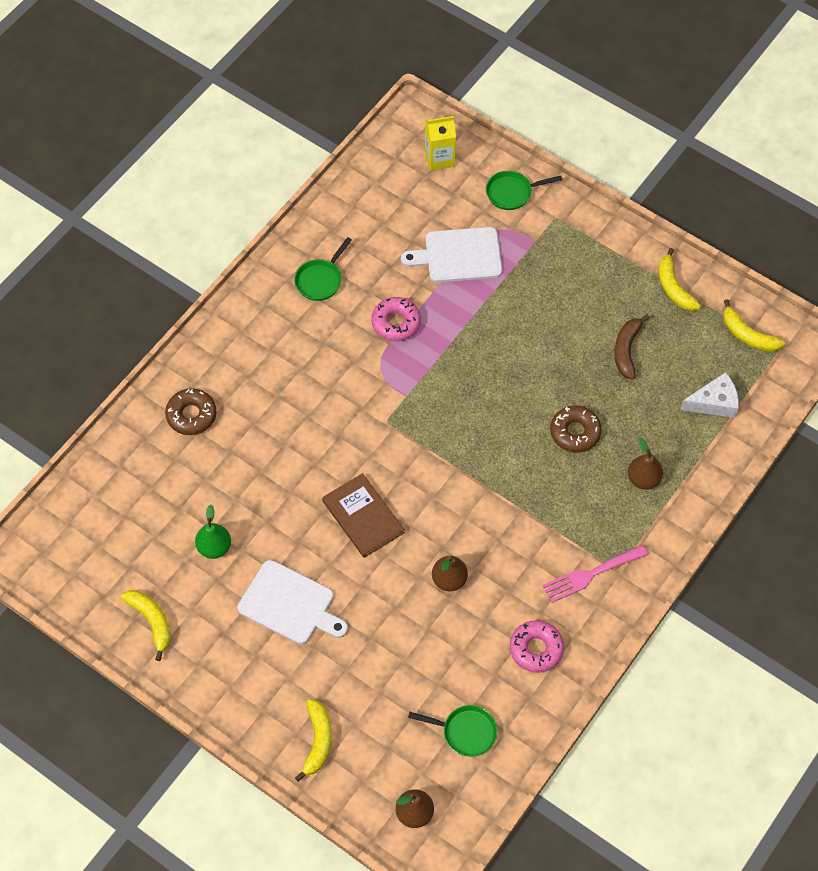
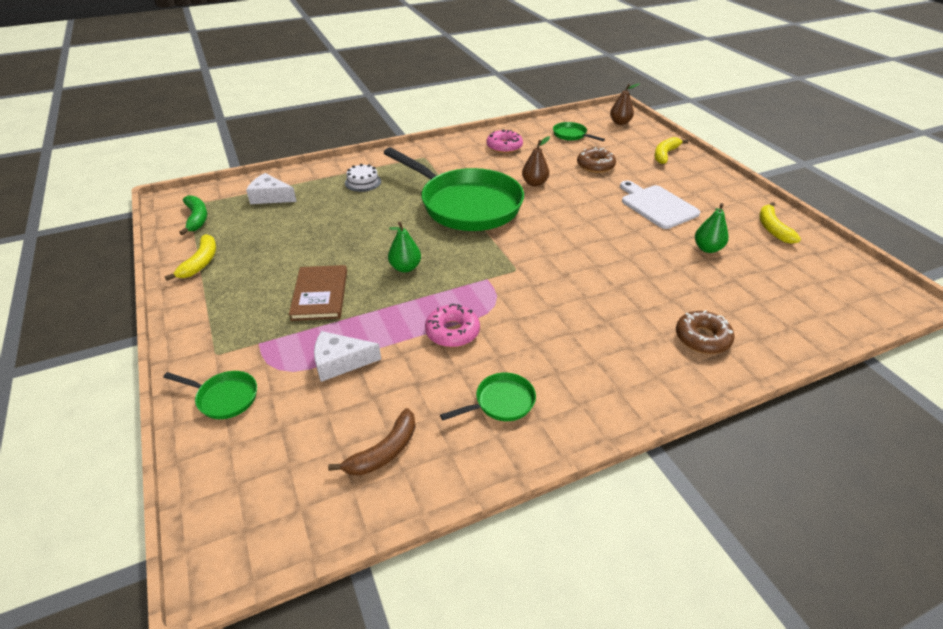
camera: 150 degrees left, 20 degrees down
brown book [322,473,405,558] -> brown book moved to [289,265,347,321]
white cutting board [401,227,502,282] -> white cheese [314,331,381,382]
yellow carton [425,116,456,171] -> none
pink fork [542,545,648,603] -> none
brown donut [550,406,602,453] -> brown donut moved to [577,147,616,173]
brown banana [614,314,650,380] -> brown banana moved to [328,408,416,476]
brown pear [628,438,663,490] -> white cake [345,164,381,192]
yellow banana [723,299,786,352] -> green banana [179,195,207,235]
none -> green pan [384,147,524,231]
none -> green pear [388,222,421,273]

